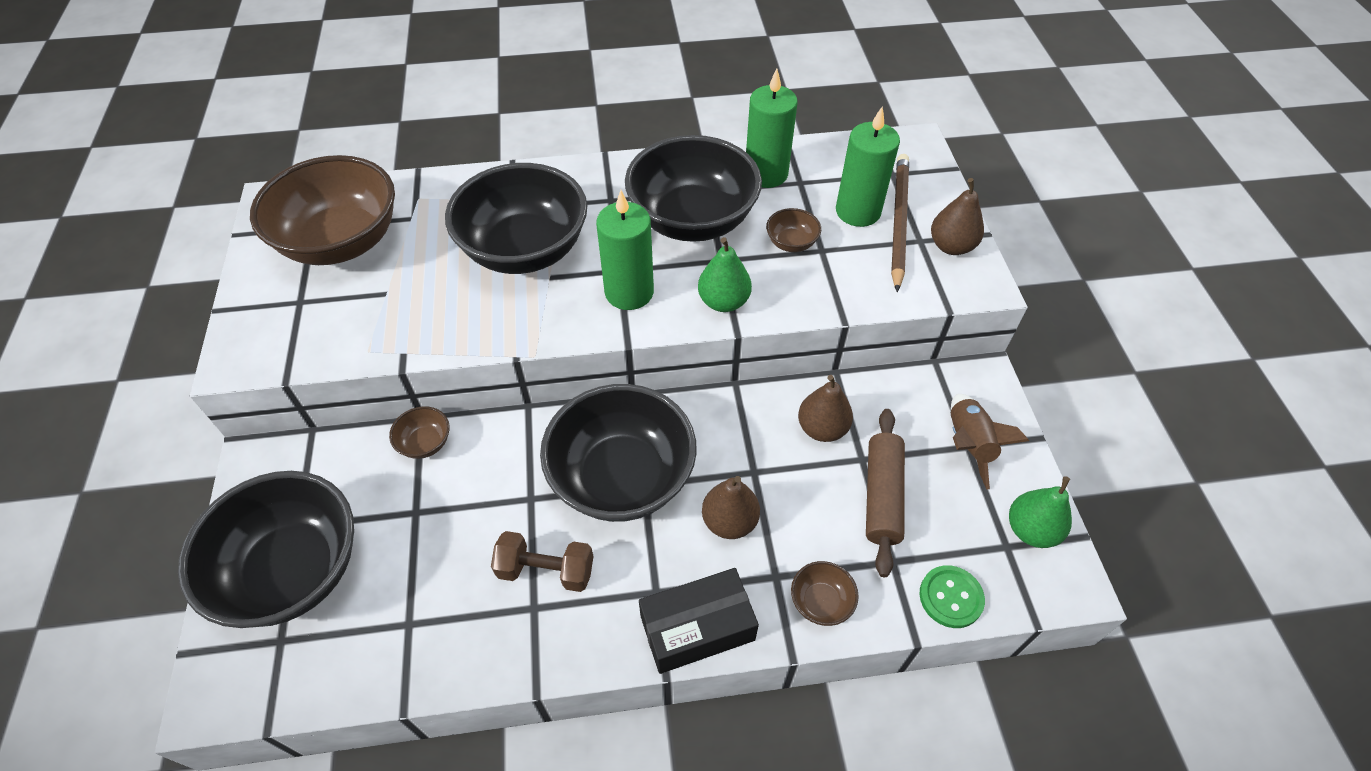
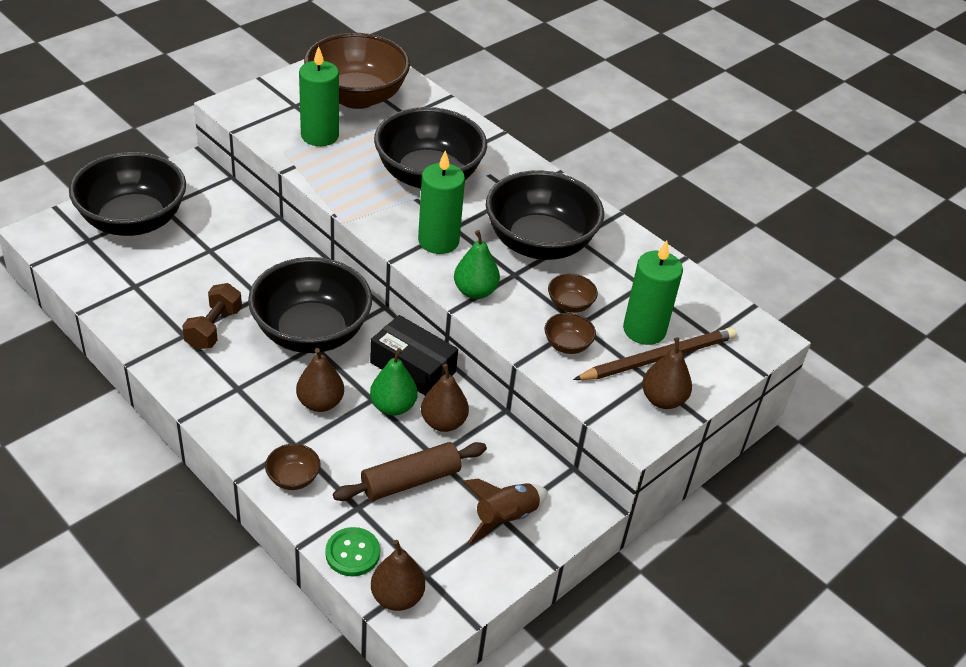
camera: 50 degrees right, 10 degrees down
brown bowl [389,406,449,459] -> brown bowl moved to [545,313,596,354]
brown dumbbell [491,531,593,592] -> brown dumbbell turned 45 degrees clockwise [182,283,242,350]
black box [639,568,759,674] -> black box moved to [370,315,458,396]
green candle [746,69,798,188] -> green candle moved to [299,46,339,146]
green pear [1009,476,1072,548] -> green pear moved to [370,348,418,416]
none -> brown pear [371,540,425,611]

